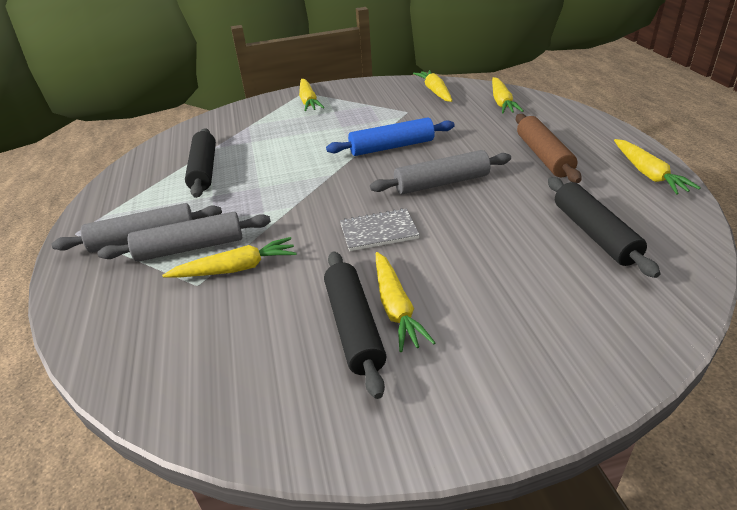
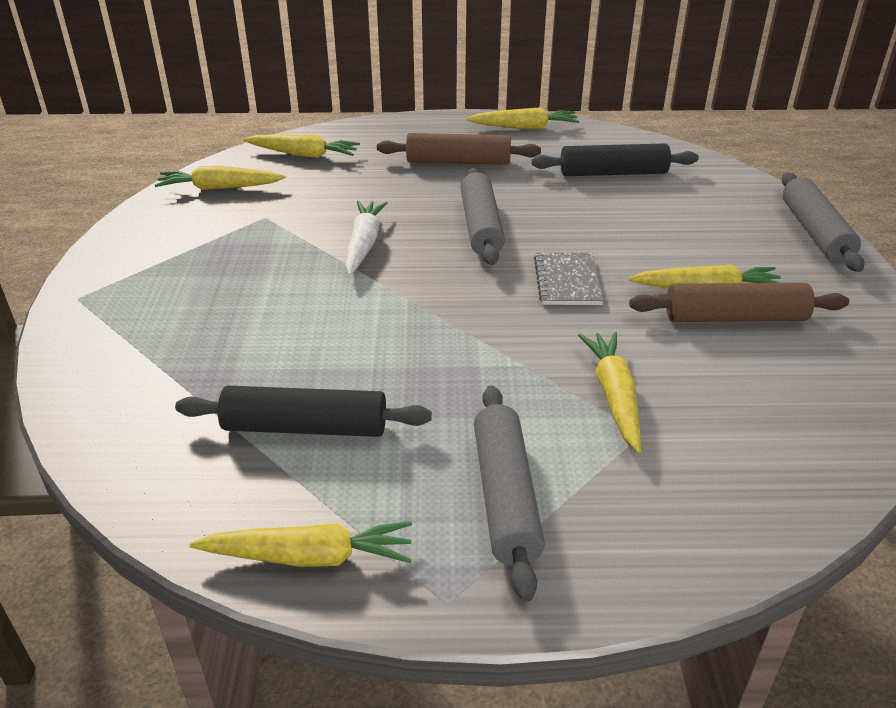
camera: 80 degrees left, 0 degrees up
grey rolling pin [97,212,271,262] -> grey rolling pin moved to [782,173,864,272]
yellow carrot [299,79,325,111] -> yellow carrot moved to [189,521,412,567]
black rolling pin [324,251,386,399] -> brown rolling pin [629,283,849,322]
blue rolling pin [326,118,455,156] -> white carrot [345,201,388,275]

